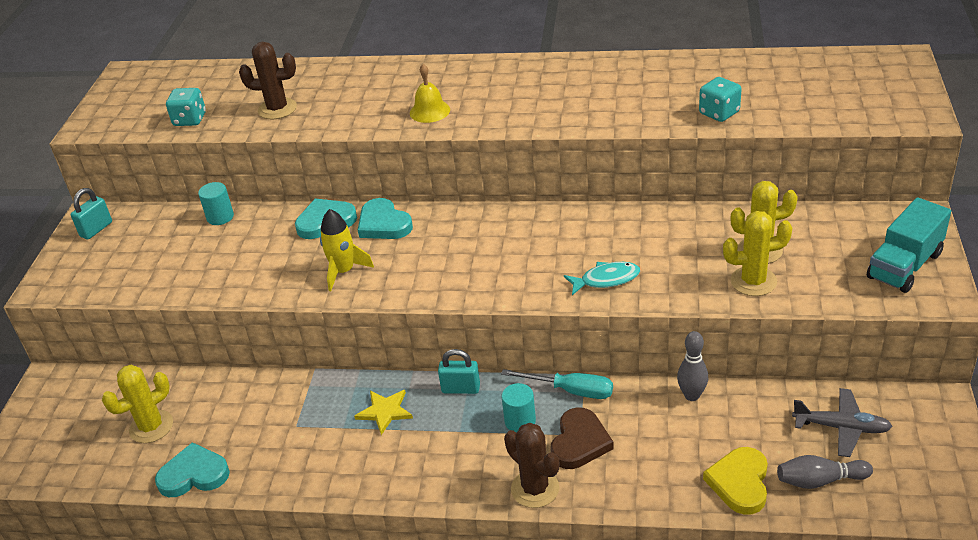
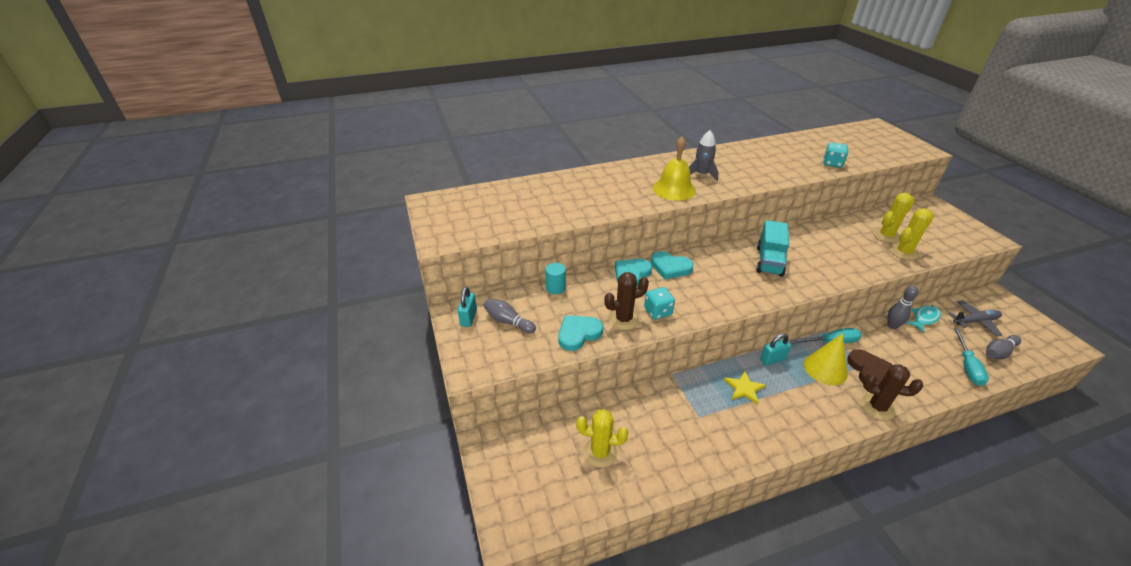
camera: 30 degrees left, 0 degrees up
yellow cactus [102,365,173,443] -> yellow cactus turned 75 degrees clockwise [576,409,628,468]
turquoise heart [155,442,230,497] -> turquoise heart moved to [558,315,603,351]
turquoise dice [166,88,206,126] -> turquoise dice moved to [644,287,675,320]
brown cactus [239,42,297,119] -> brown cactus moved to [604,272,649,330]
yellow rocket [320,209,374,291] -> none
yellow bell [410,64,450,123] -> yellow bell [653,136,696,201], size x1.57
turquoise cylinder [502,383,536,432] -> yellow cone [804,333,848,385]
turquoise fish [564,262,640,295] -> turquoise fish moved to [906,305,941,332]
yellow heart [703,447,768,515] -> turquoise screwdriver [954,328,989,386]
turquoise truck [867,197,951,293] -> turquoise truck moved to [756,220,789,277]
none -> grey bowling pin [483,299,536,333]
none -> grey rocket [689,130,719,181]

